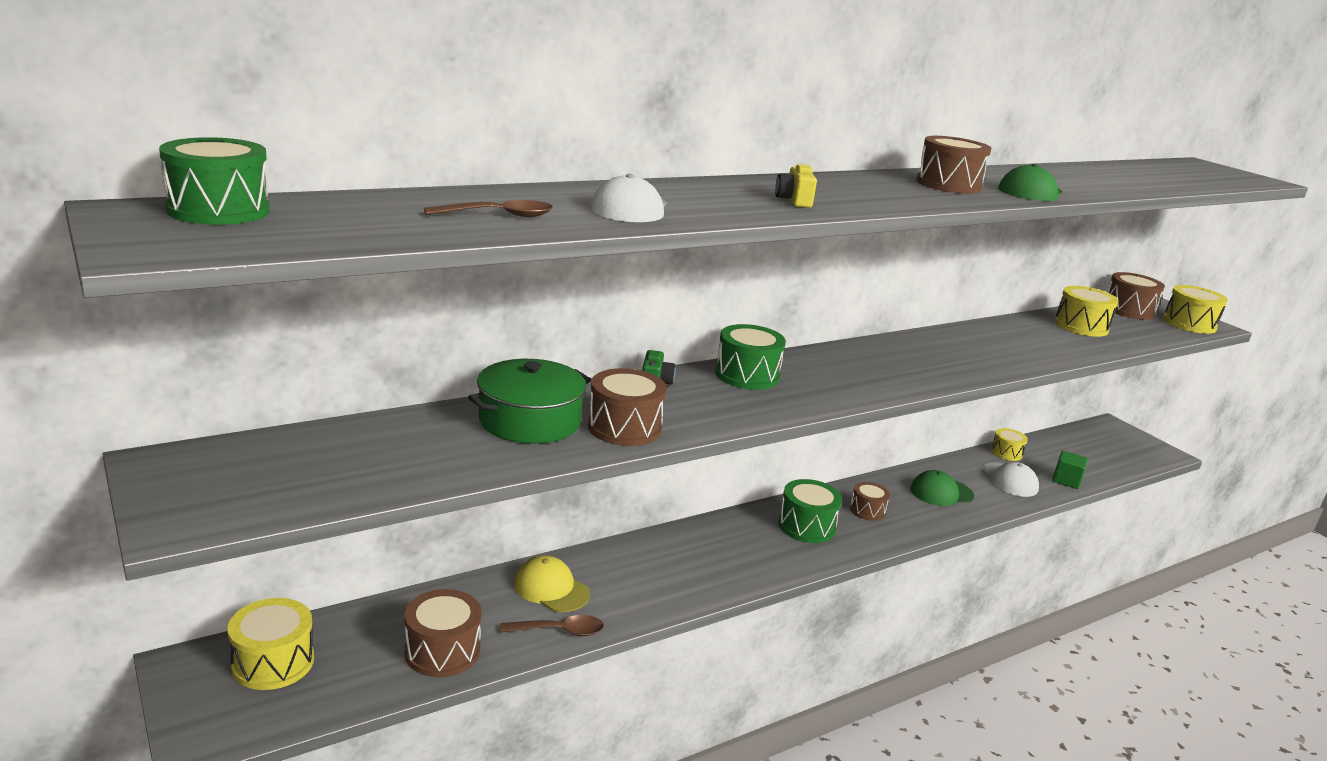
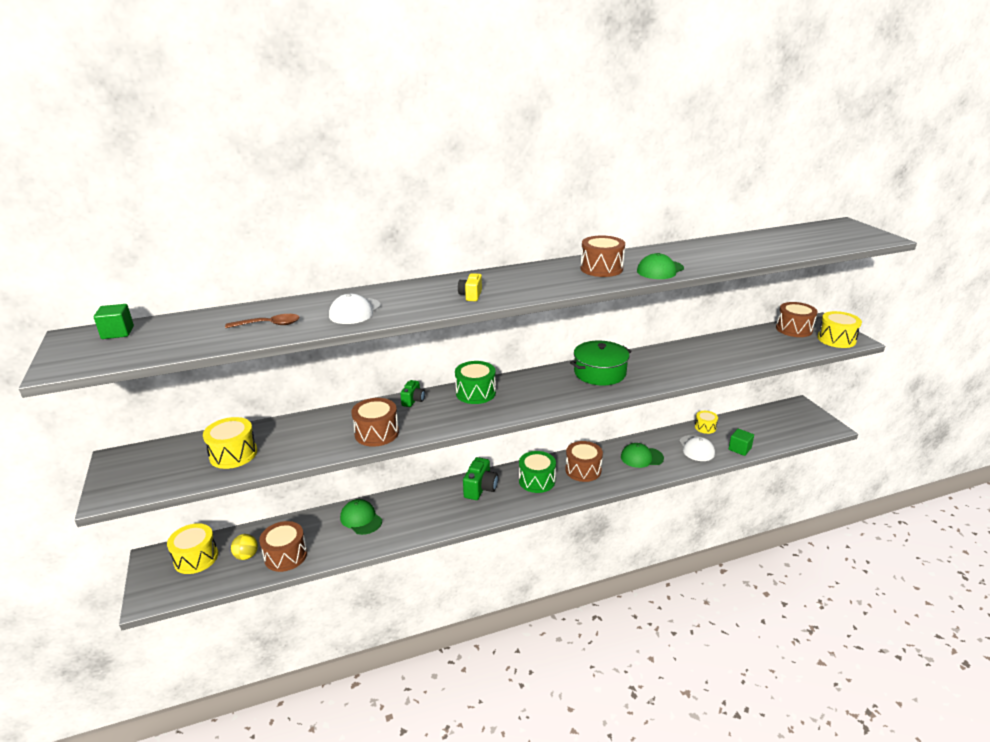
camera: 15 degrees right, 5 degrees up
green drum [159,137,270,225] -> green cube [94,304,134,339]
green pot [468,359,591,444] -> green pot moved to [570,340,632,386]
brown spoon [500,615,604,636] -> none
yellow cap [514,555,590,612] -> green cap [340,499,382,535]
brown drum [850,482,890,521] -> brown drum [565,441,603,482], size x1.57
yellow drum [1055,286,1119,337] -> yellow drum moved to [203,417,257,469]
none -> yellow ball [231,534,258,560]
none -> green camera [463,457,498,500]

